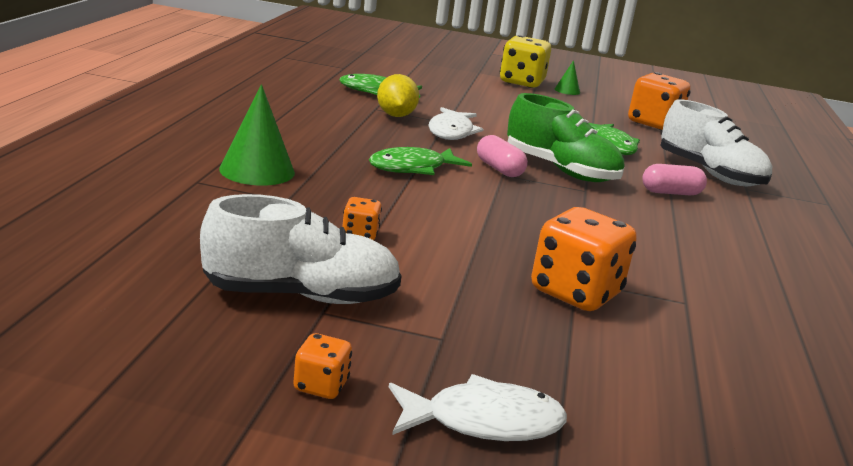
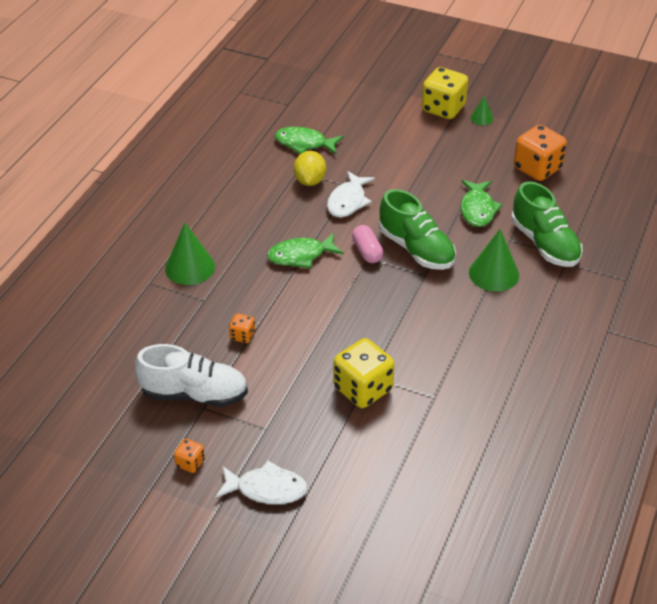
camera: 15 degrees right, 20 degrees up
orange dice [531,207,637,311] -> yellow dice [333,338,395,408]
pink capsule [642,164,707,195] -> green cone [469,229,519,292]
white shoe [660,99,772,187] -> green shoe [511,181,583,267]

